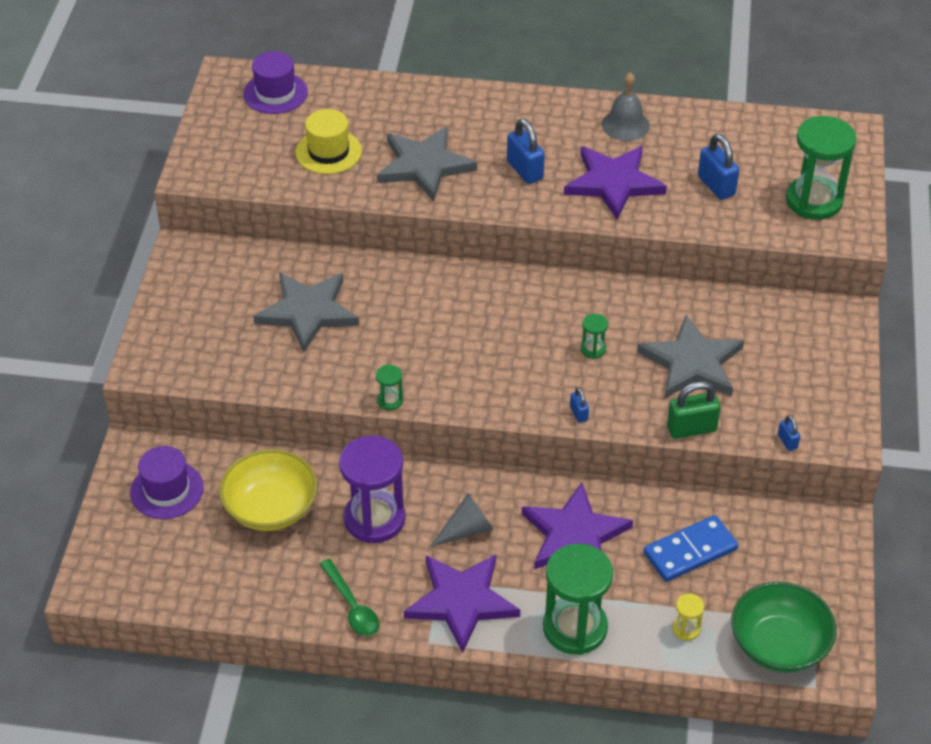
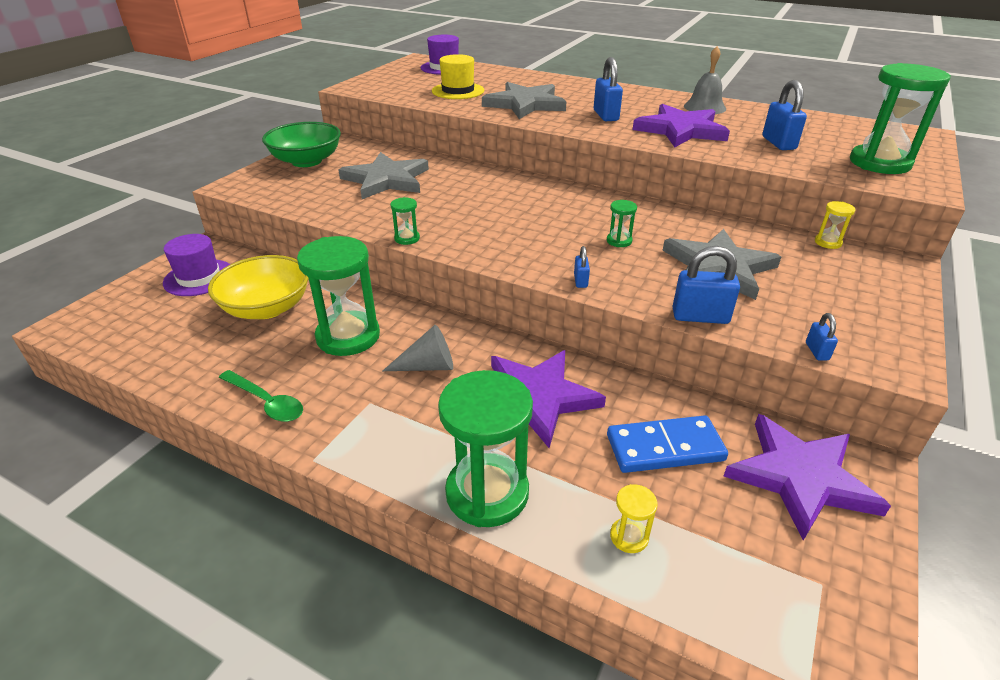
camera: 20 degrees right, 10 degrees down
green spoon [320,559,379,636] -> green spoon turned 45 degrees counterclockwise [219,370,303,422]
purple hourglass [339,436,405,543] -> green hourglass [297,236,380,356]
purple star [404,554,520,653] -> purple star moved to [723,414,891,541]
green padlock [667,381,721,439] -> blue padlock [672,246,740,324]
green bowl [731,582,836,673] -> green bowl moved to [262,122,341,167]
none -> yellow hourglass [815,201,855,249]

